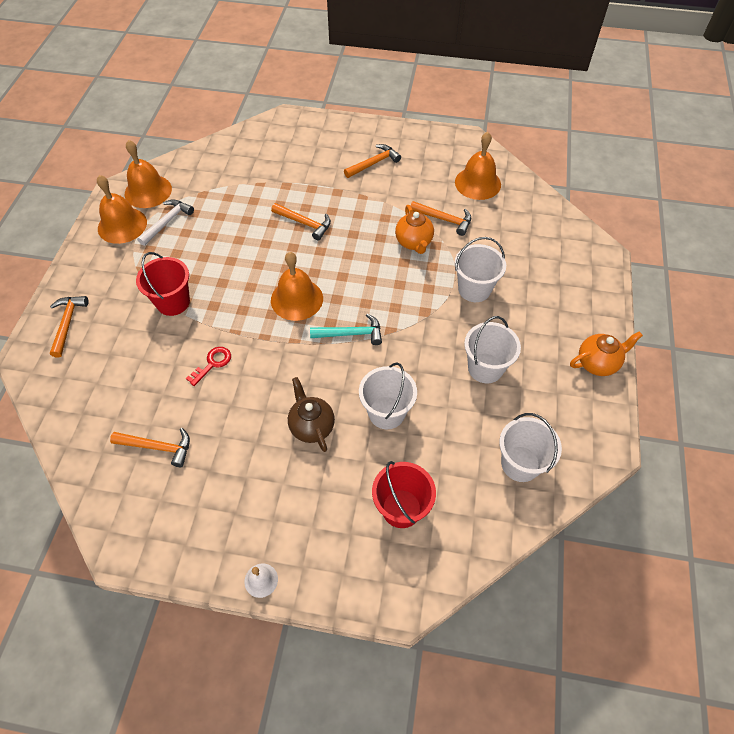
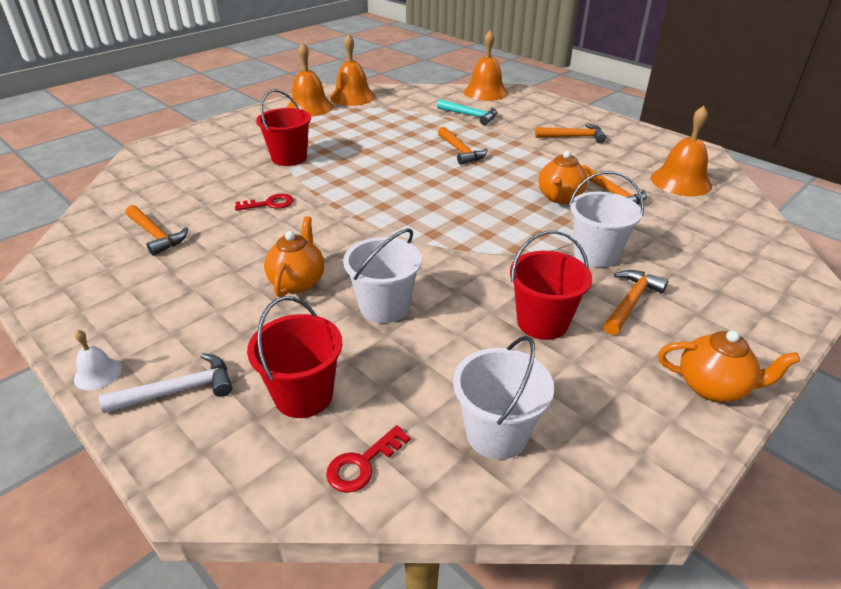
camera: 35 degrees right, 20 degrees down
orange hammer [50,296,89,358] -> orange hammer moved to [603,270,668,335]
white hammer [137,199,194,246] -> white hammer moved to [99,353,232,413]
orange bell [271,252,323,321] -> orange bell moved to [464,30,508,101]
brown teapot [288,377,335,452] -> orange teapot [264,216,324,297]
turquoise hammer [310,313,382,345] -> turquoise hammer moved to [437,99,497,125]
white bucket [464,316,521,383] -> red bucket [510,231,592,340]
none -> red key [326,425,411,493]

